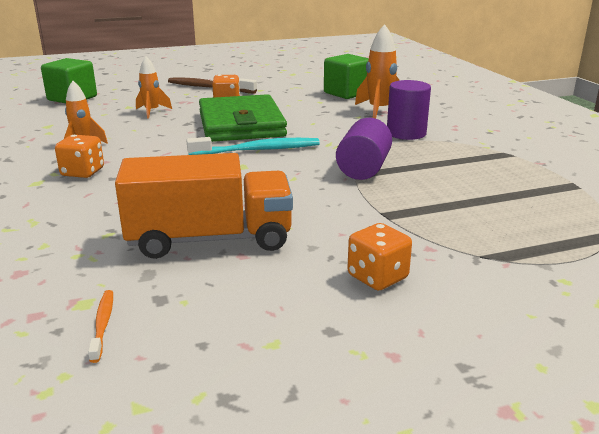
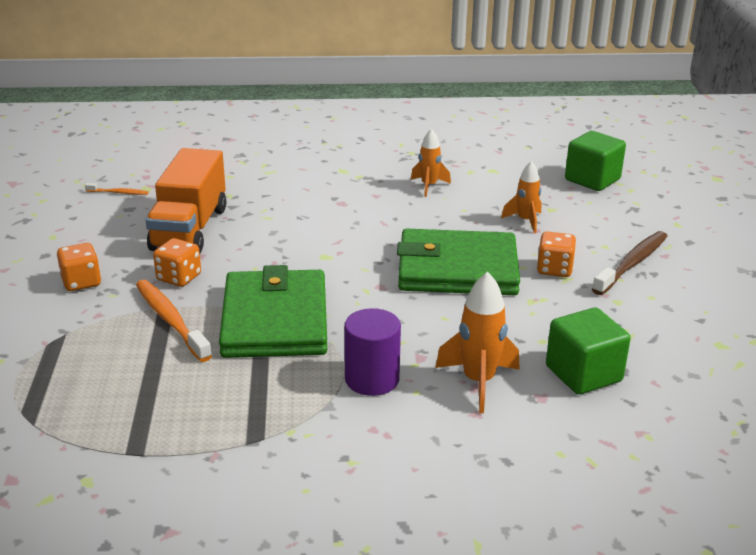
camera: 105 degrees right, 5 degrees up
orange dice [55,135,104,178] -> orange dice moved to [153,238,201,287]
turquoise toothbrush [186,137,320,155] -> none
purple cylinder [336,118,392,180] -> green wallet [219,265,327,358]
none -> orange toothbrush [136,280,212,362]

